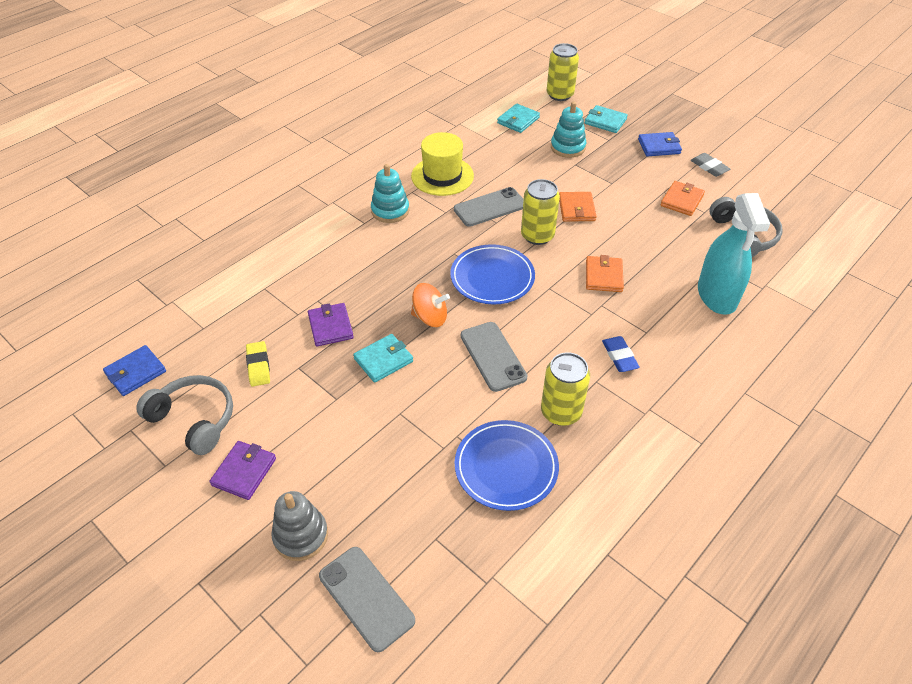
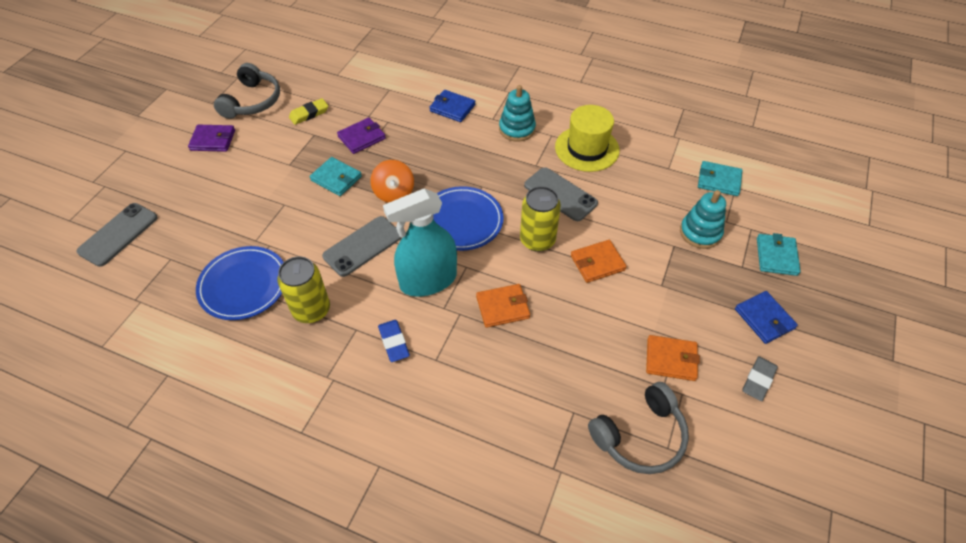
camera: 70 degrees right, 5 degrees up
blue wallet [103,345,166,396] -> blue wallet moved to [429,90,475,122]
grey stacking toy [271,491,328,561] -> none
yellow can [547,43,579,101] -> none
blue eraser [602,336,640,372] -> blue eraser turned 75 degrees counterclockwise [378,320,410,362]
turquoise spray bottle [698,193,770,315] -> turquoise spray bottle moved to [383,188,457,297]

